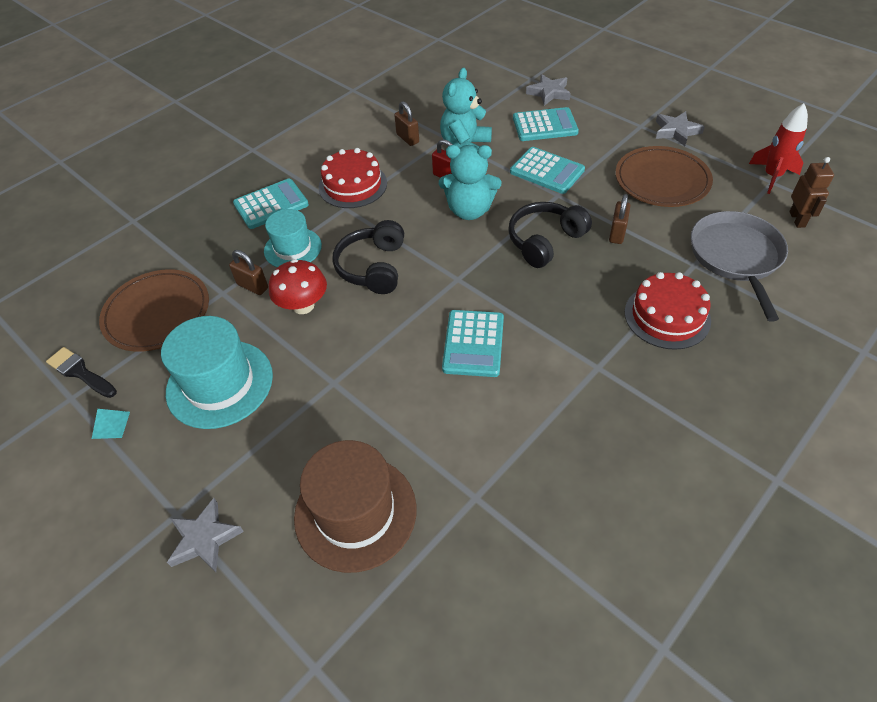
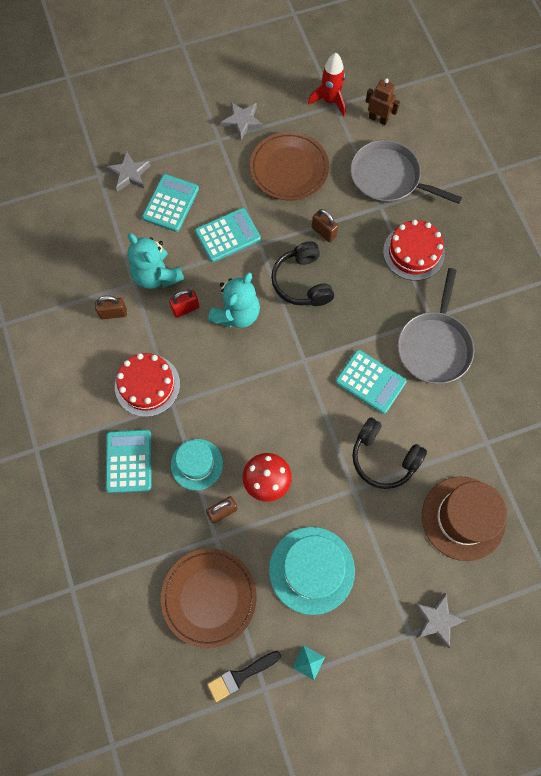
camera: 65 degrees left, 20 degrees up
black headphones [332,220,404,294] -> black headphones moved to [352,417,427,489]
none -> grey pan [398,268,474,384]

